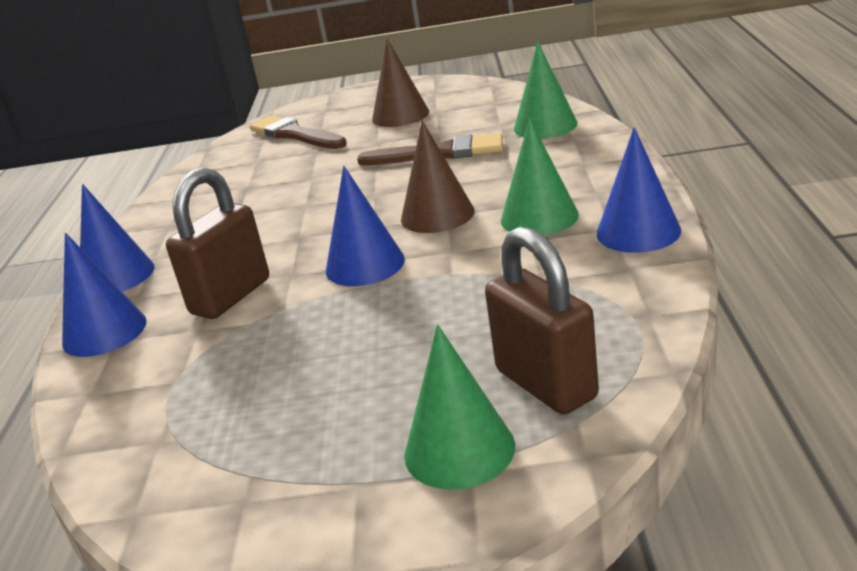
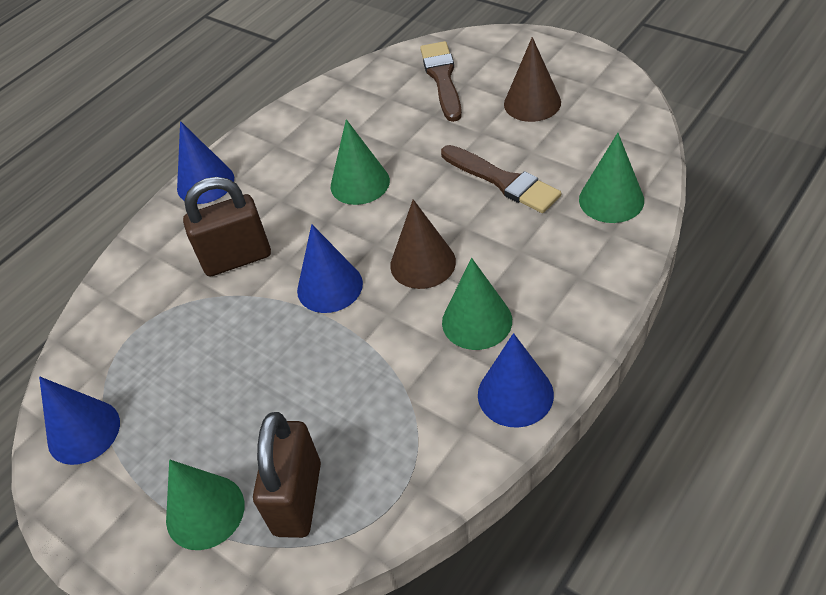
camera: 40 degrees right, 20 degrees up
blue cone [62,233,147,357] -> blue cone moved to [39,377,120,465]
none -> green cone [331,119,390,205]

